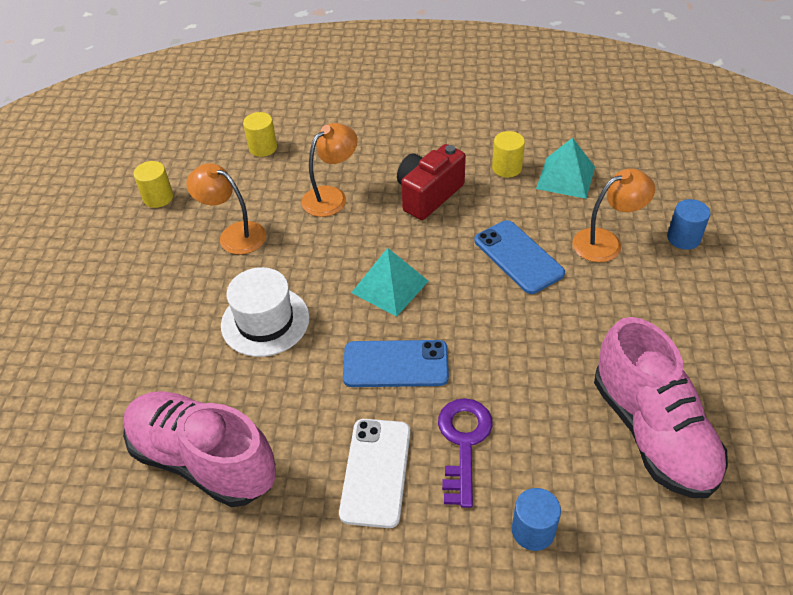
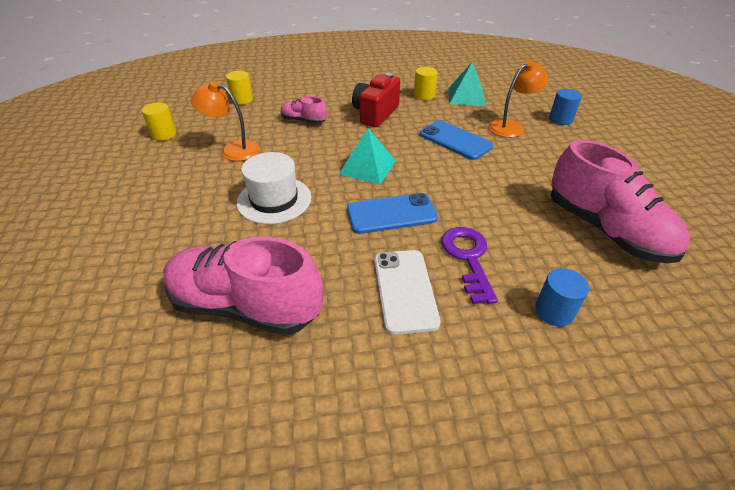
camera: 15 degrees left, 5 degrees down
orange lamp [301,123,358,217] -> pink shoe [281,96,327,124]

